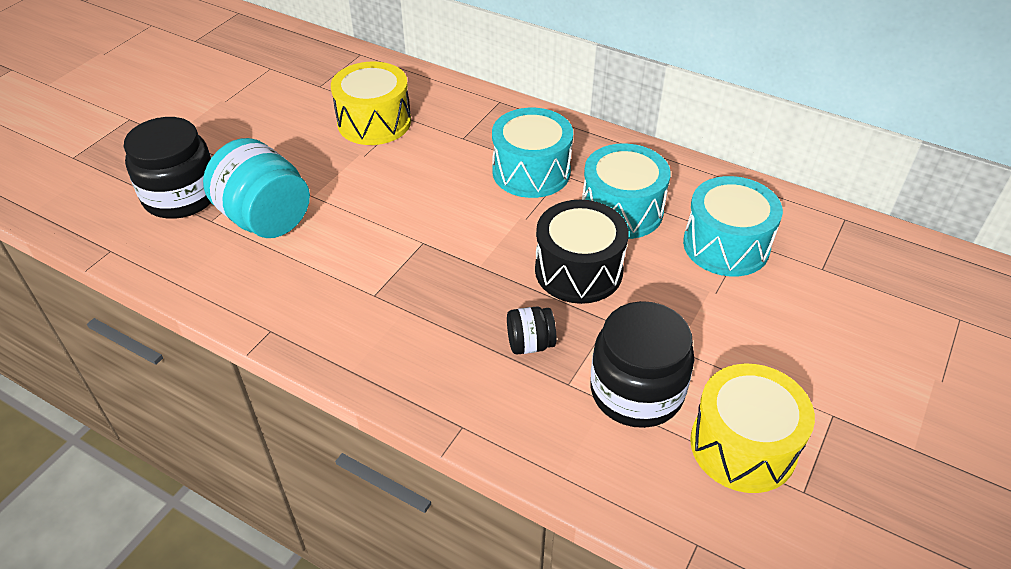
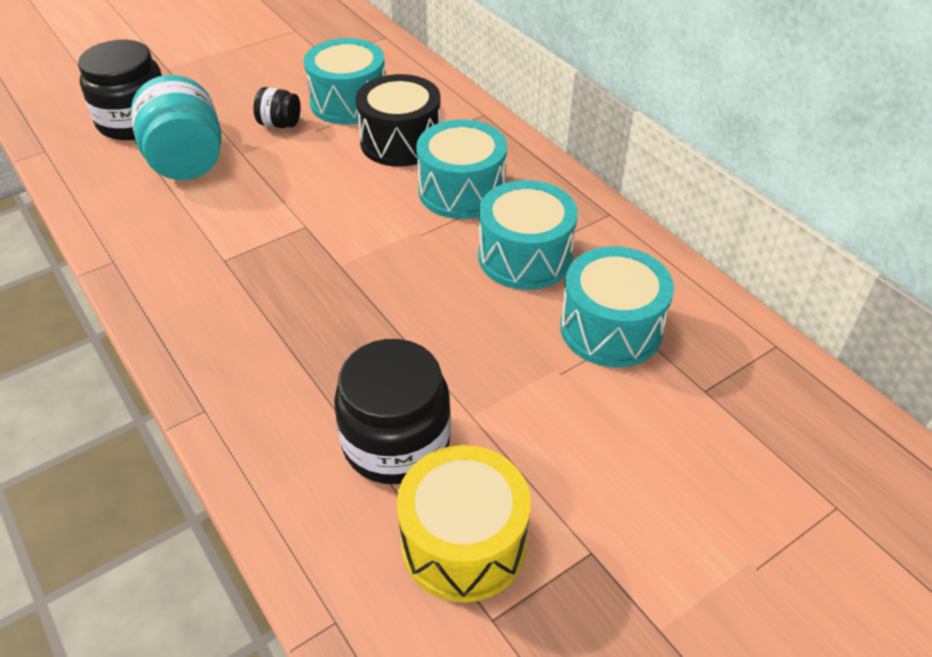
camera: 25 degrees right, 0 degrees up
yellow drum [331,62,411,145] -> turquoise drum [304,38,385,125]
black jar [507,306,556,355] -> black jar moved to [253,87,301,128]
black drum [535,200,629,304] -> black drum moved to [356,74,441,167]

